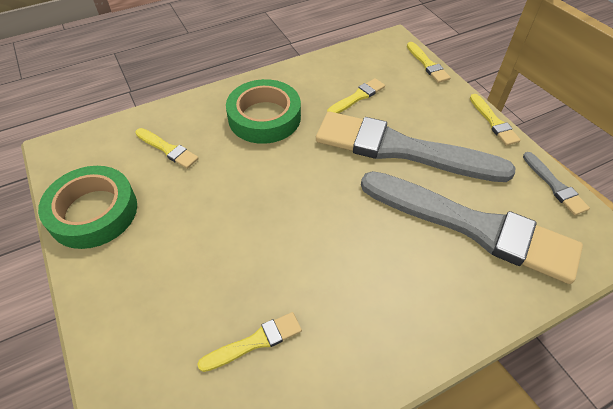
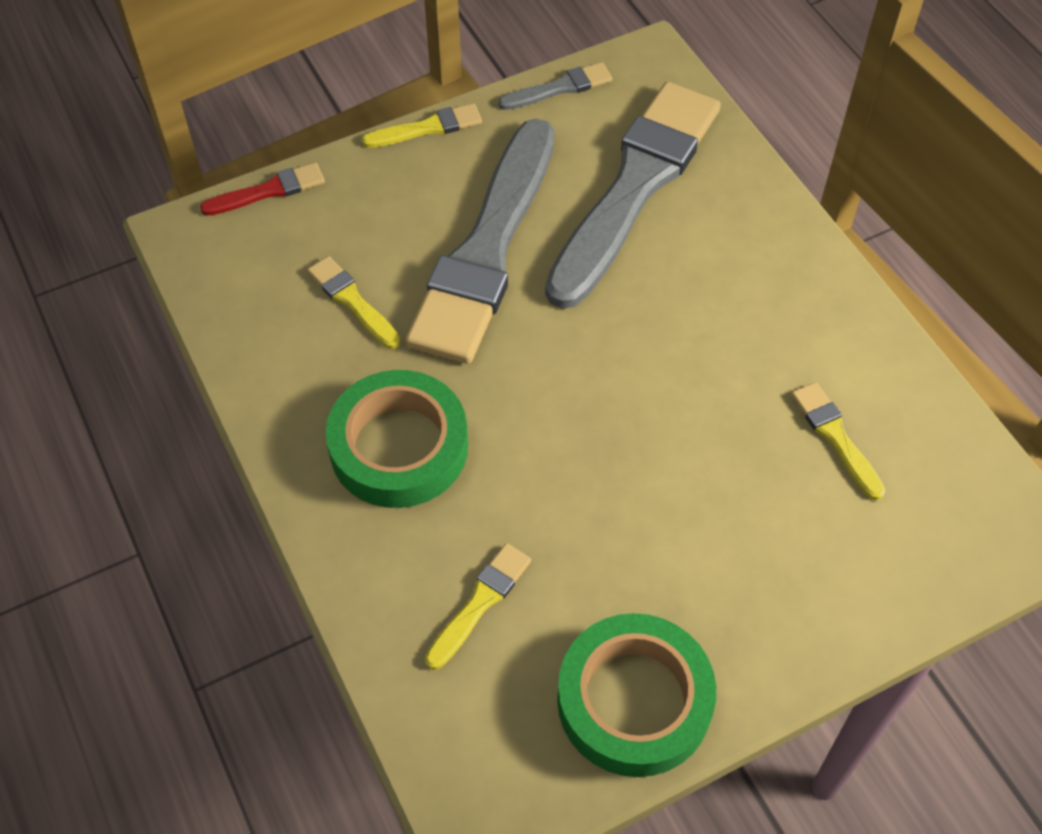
camera: 90 degrees left, 5 degrees up
yellow brush [407,42,451,83] -> red brush [200,163,325,216]

